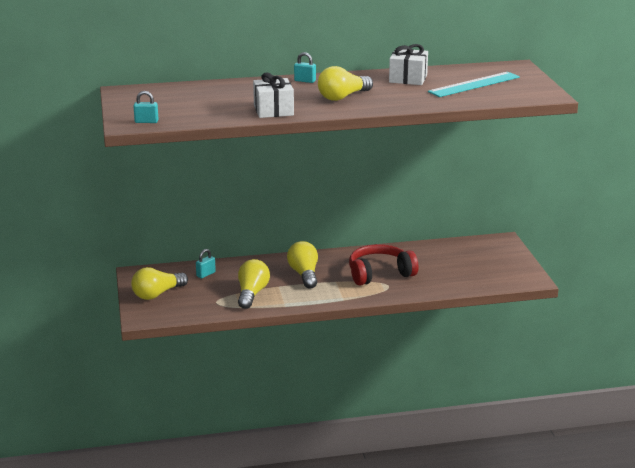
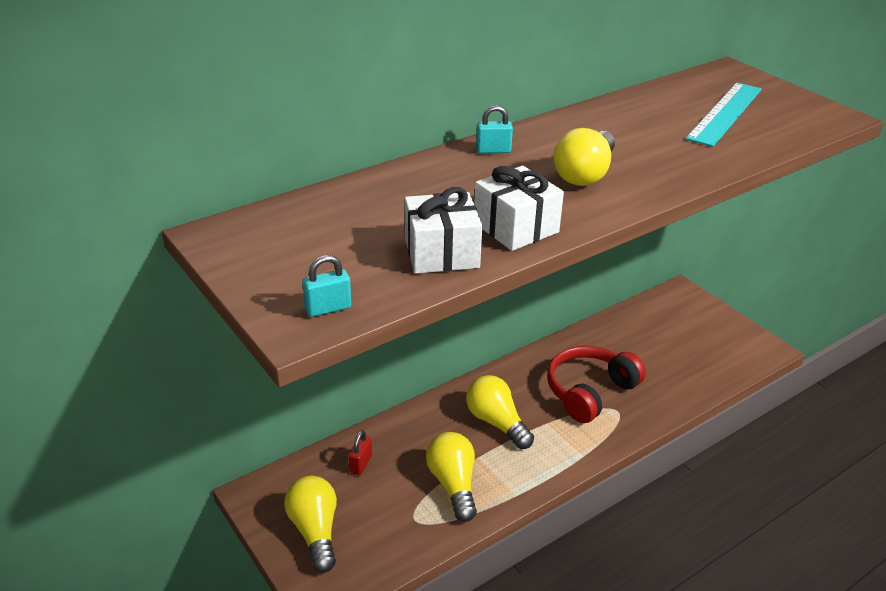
camera: 25 degrees left, 10 degrees up
yellow light bulb [131,267,188,300] -> yellow light bulb turned 135 degrees clockwise [284,476,337,573]
turquoise padlock [196,249,216,278] -> red padlock [348,430,372,475]
white gift [389,44,428,85] -> white gift moved to [405,187,482,274]

